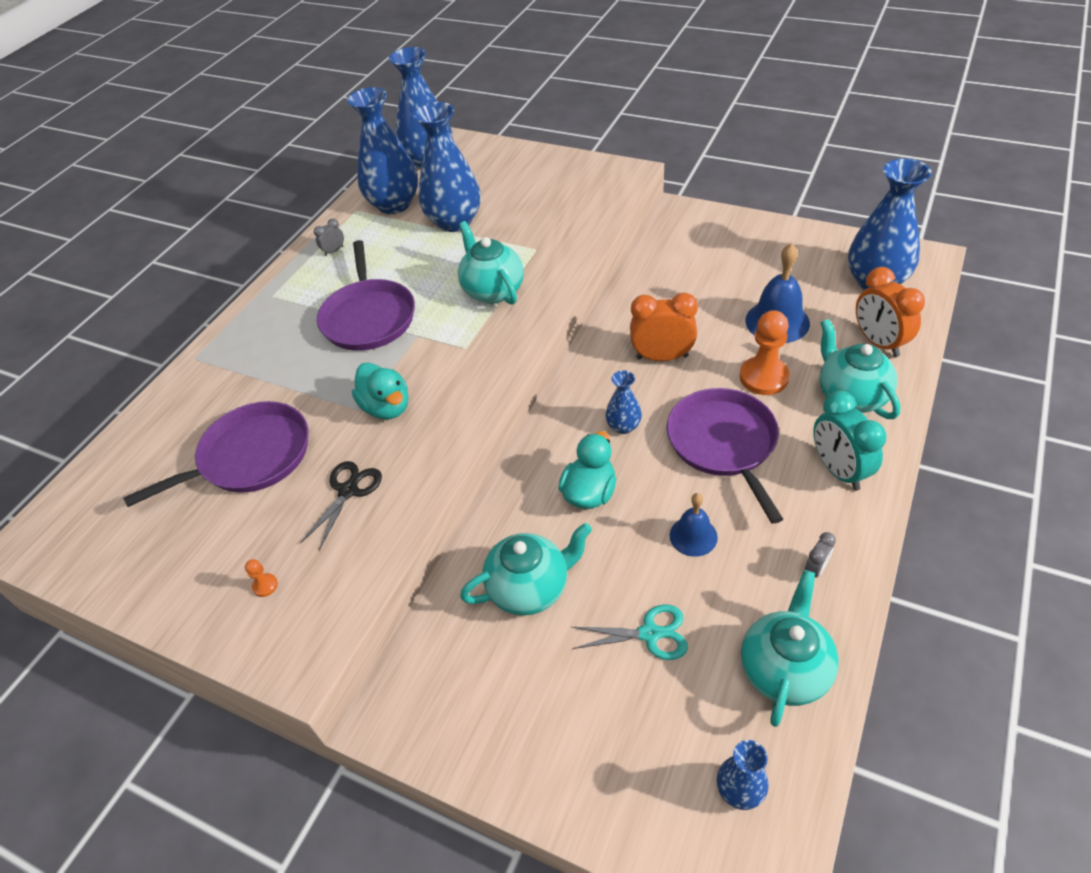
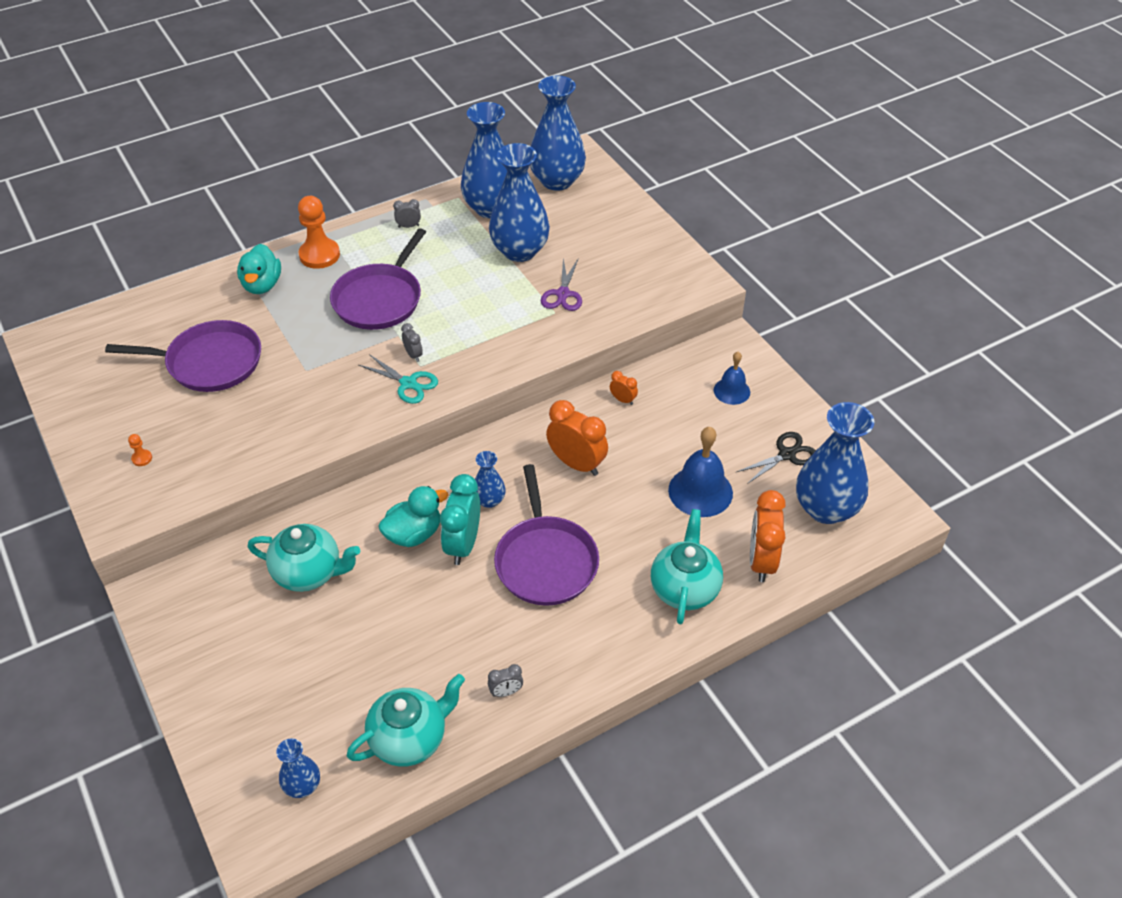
camera: 30 degrees right, 0 degrees up
black scissors [300,461,382,550] -> black scissors moved to [736,432,816,484]
turquoise duck [352,363,408,420] -> turquoise duck moved to [237,244,281,294]
turquoise teapot [458,221,524,305] -> none
turquoise scissors [572,605,688,660] -> turquoise scissors moved to [359,354,438,404]
purple pan [667,388,783,524] -> purple pan turned 150 degrees clockwise [494,464,599,606]
blue bell [670,493,718,557] -> blue bell moved to [714,352,750,405]
orange pawn [740,310,790,395] -> orange pawn moved to [298,196,340,269]
turquoise clock [813,391,887,491] -> turquoise clock moved to [440,474,480,565]
none -> grey clock [401,323,423,362]
none -> purple scissors [541,258,582,311]
none -> orange clock [610,371,638,405]

